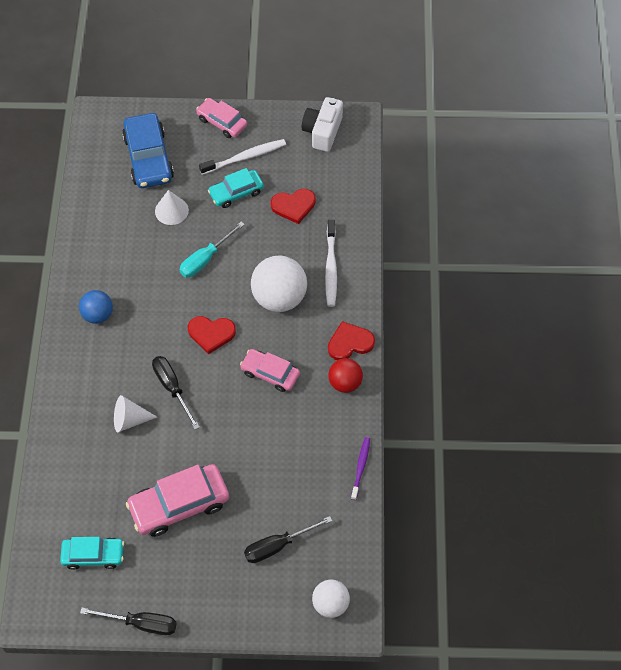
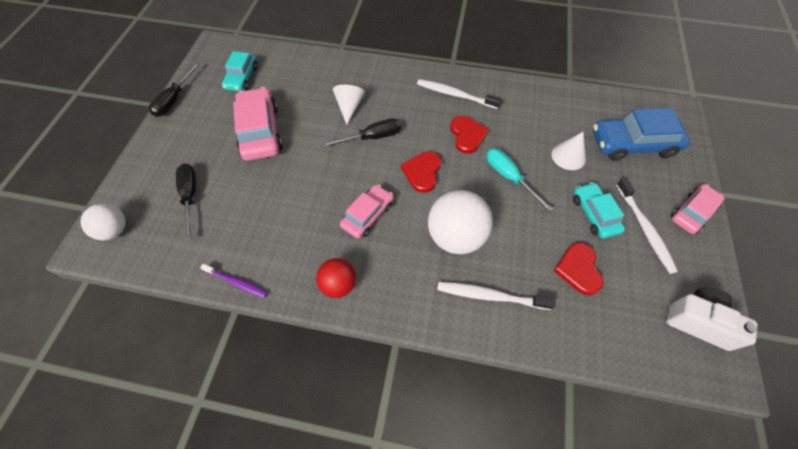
camera: 100 degrees right, 0 degrees up
blue ball [79,290,113,324] -> white toothbrush [417,79,501,109]
red heart [328,321,375,360] -> red heart moved to [450,116,489,154]

